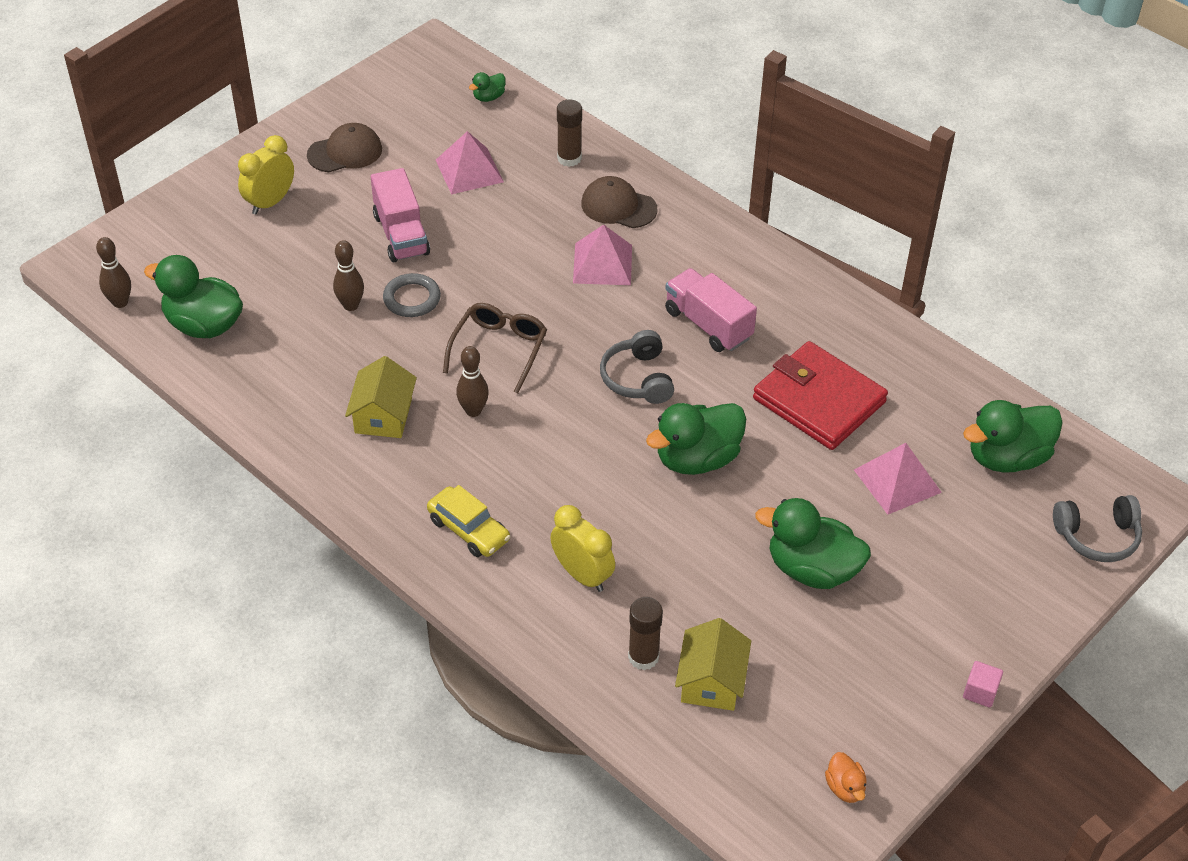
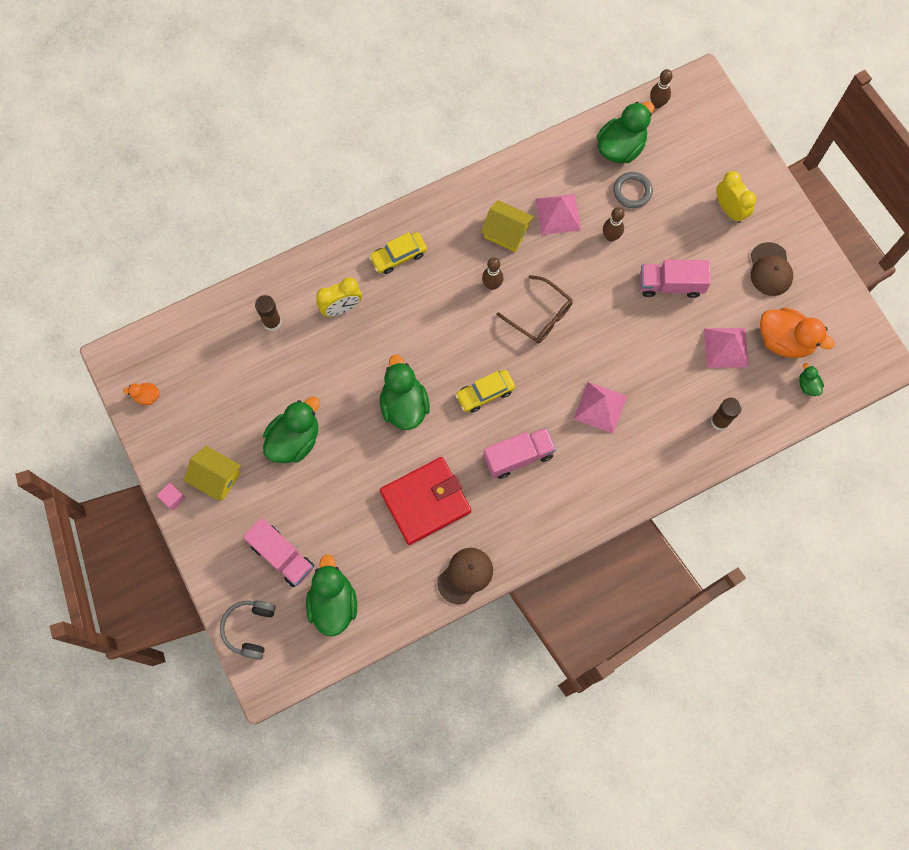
camera: 110 degrees right, 25 degrees up
grey ring [383,273,441,317] -> grey ring moved to [613,172,653,208]
brown cap [581,176,657,228] -> brown cap moved to [437,548,493,604]
grey headphones [600,330,674,404] -> yellow car [455,370,515,413]
yellow house [675,618,751,711] -> yellow house moved to [183,446,241,501]
pink pyramid [854,443,942,515] -> pink pyramid moved to [535,194,581,235]
none -> pink truck [243,518,314,587]
none -> orange duck [760,308,835,358]

